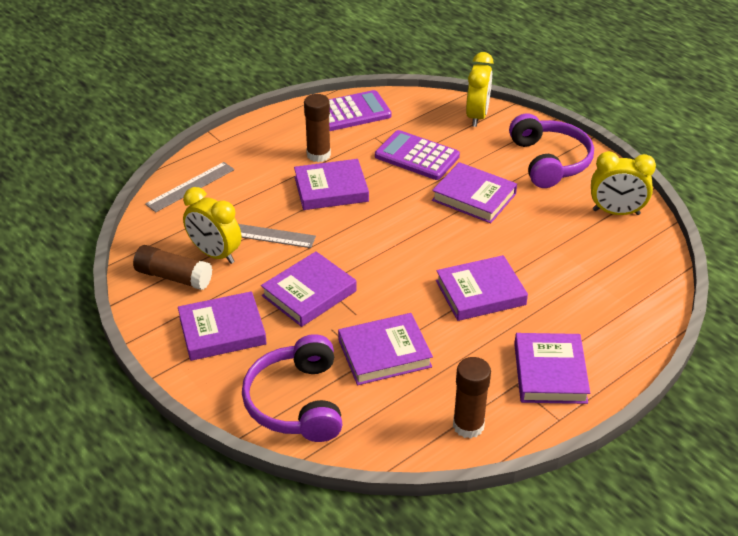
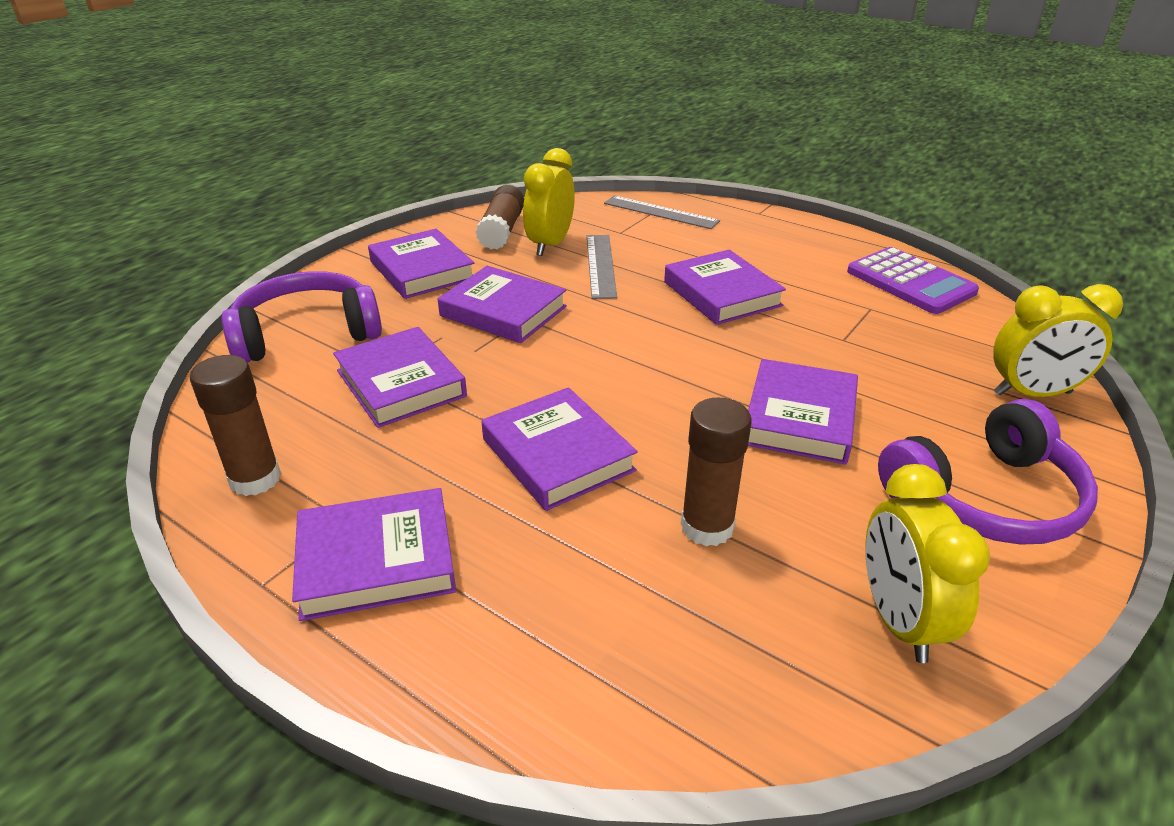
camera: 75 degrees right, 5 degrees down
brown glue stick [304,94,331,162] -> brown glue stick moved to [681,397,752,546]
purple calculator [375,130,460,180] -> none

